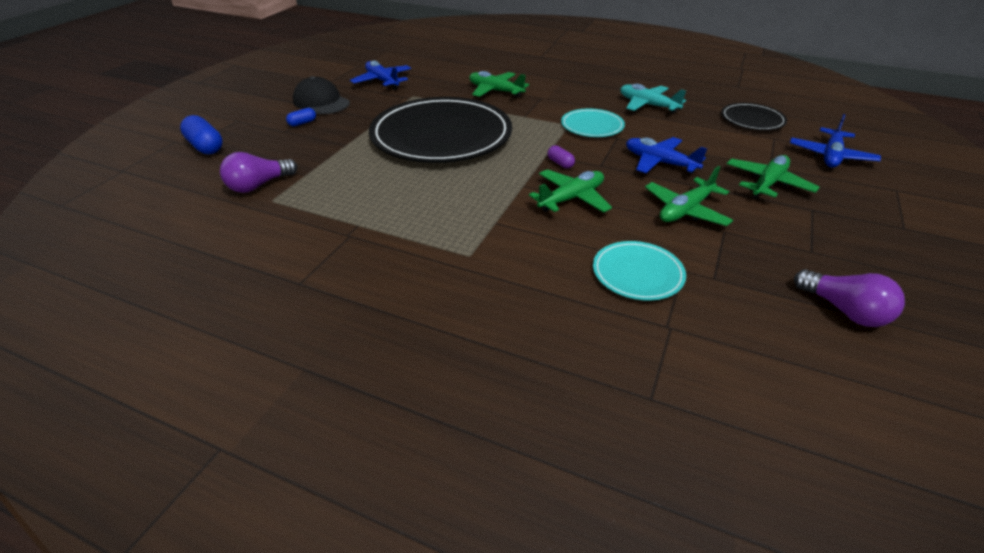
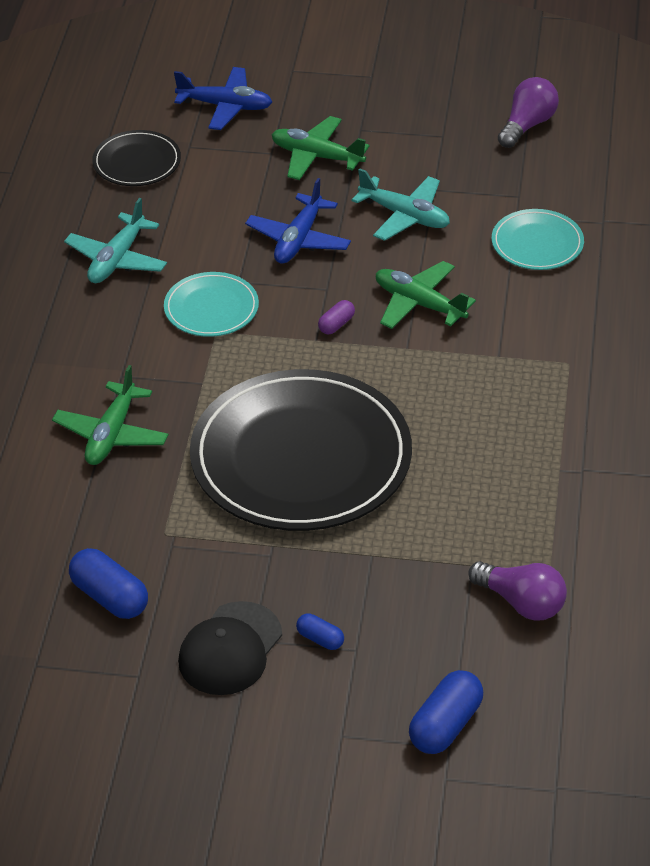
camera: 105 degrees left, 5 degrees up
blue plane [350,60,411,90] -> blue capsule [69,548,148,619]
green plane [645,166,733,226] -> turquoise plane [351,168,450,241]

